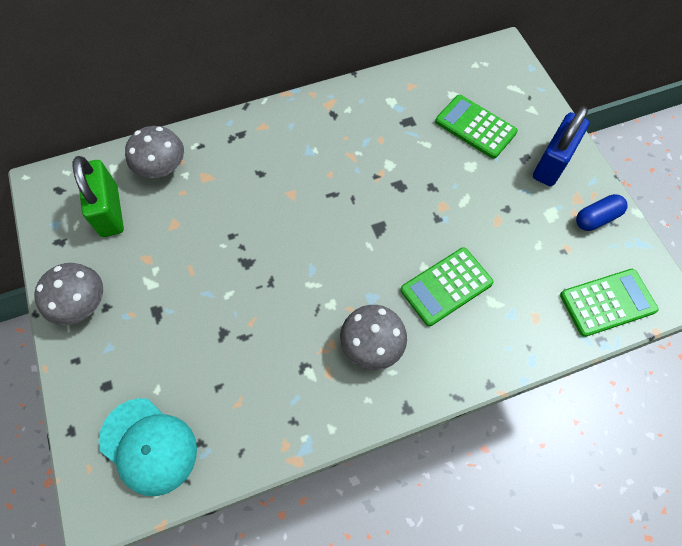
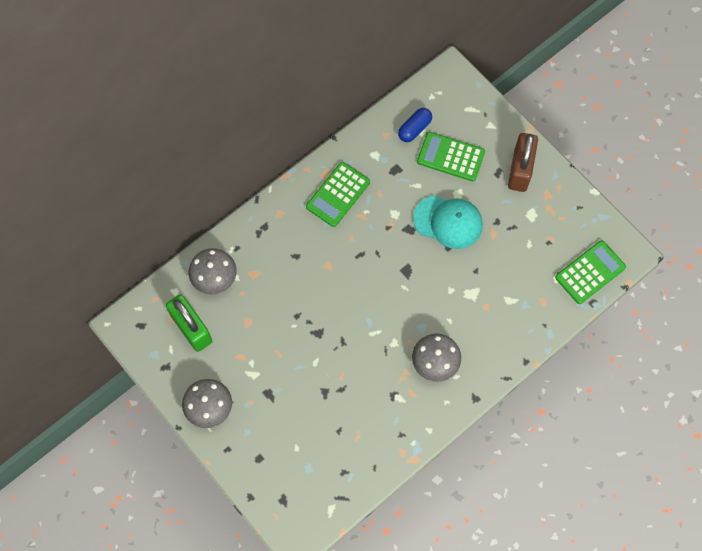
camera: 20 degrees left, 5 degrees up
turquoise cap [99,398,197,496] -> turquoise cap moved to [413,196,483,249]
green calculator [400,247,494,326] -> green calculator moved to [306,162,370,227]
blue padlock [533,106,590,186] -> brown padlock [508,133,538,192]
blue capsule [576,194,627,231] -> blue capsule moved to [398,108,432,142]

